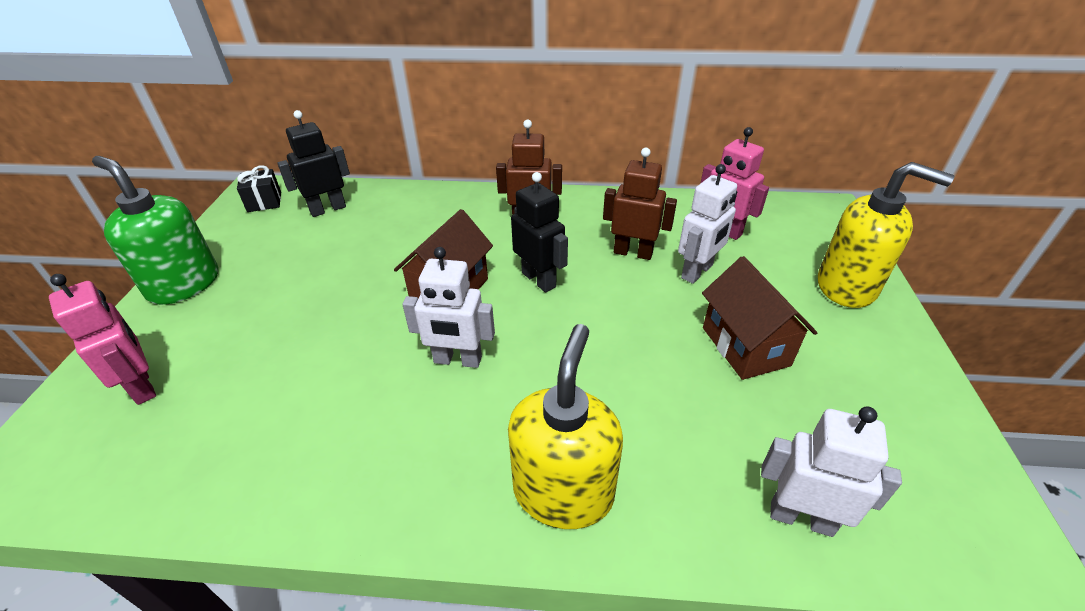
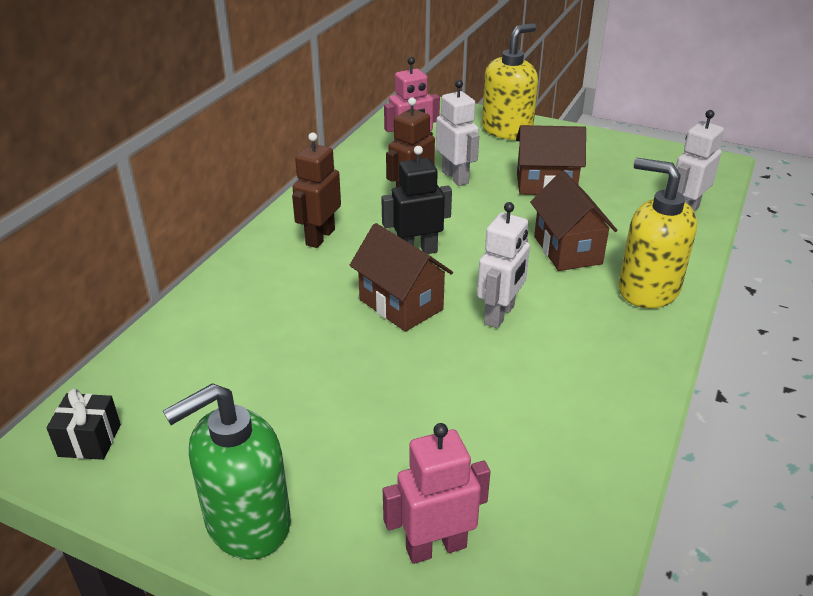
camera: 70 degrees left, 5 degrees down
black robot [277,110,350,217] -> none
none -> brown house [530,170,618,271]

